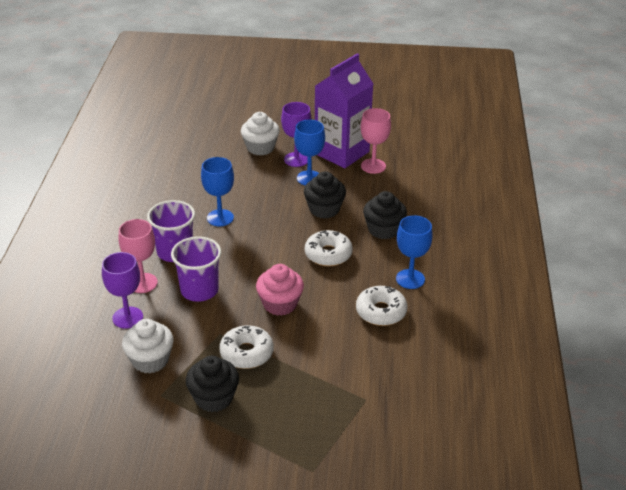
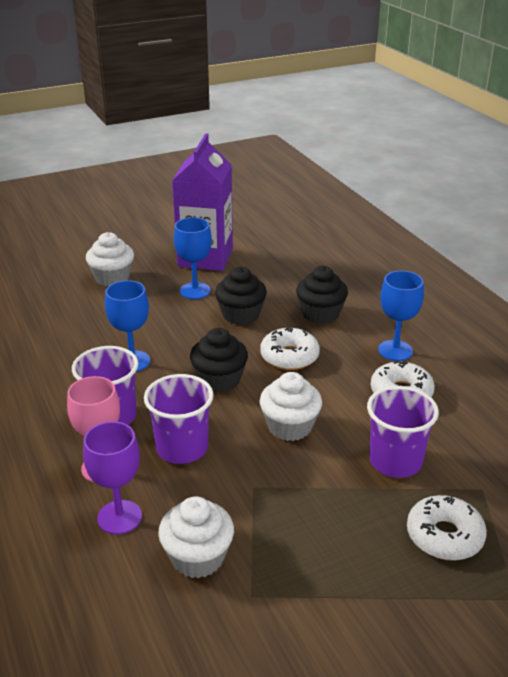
camera: 30 degrees left, 5 degrees down
black cupcake [186,356,239,412] -> black cupcake moved to [190,328,248,393]
white donut [220,325,274,369] -> white donut moved to [407,495,487,561]
pink cupcake [256,264,304,316] -> white cupcake [260,372,322,441]
purple goblet [281,102,311,167] -> none
pink goblet [361,108,391,174] -> none
none -> purple cup [367,386,439,478]

